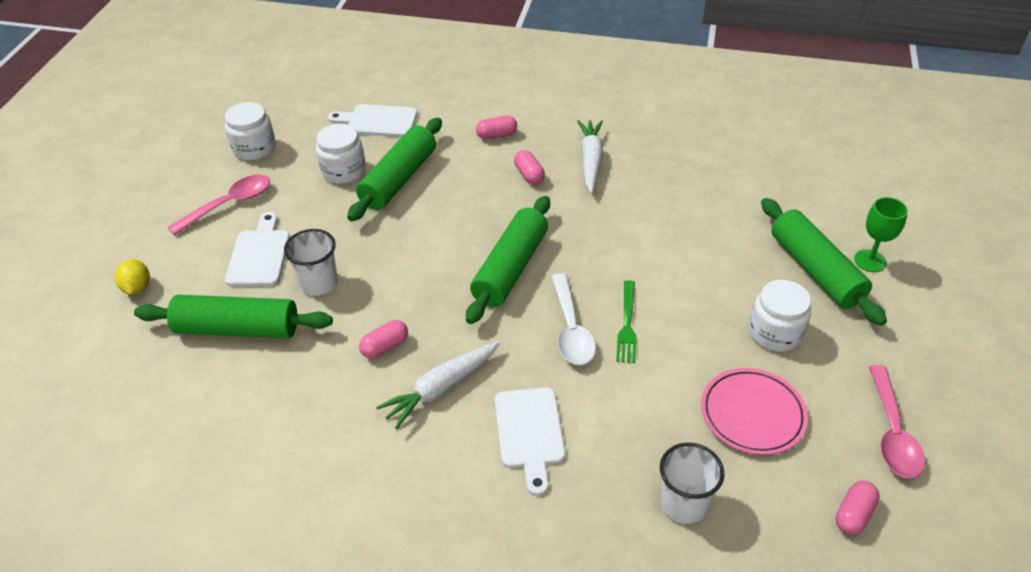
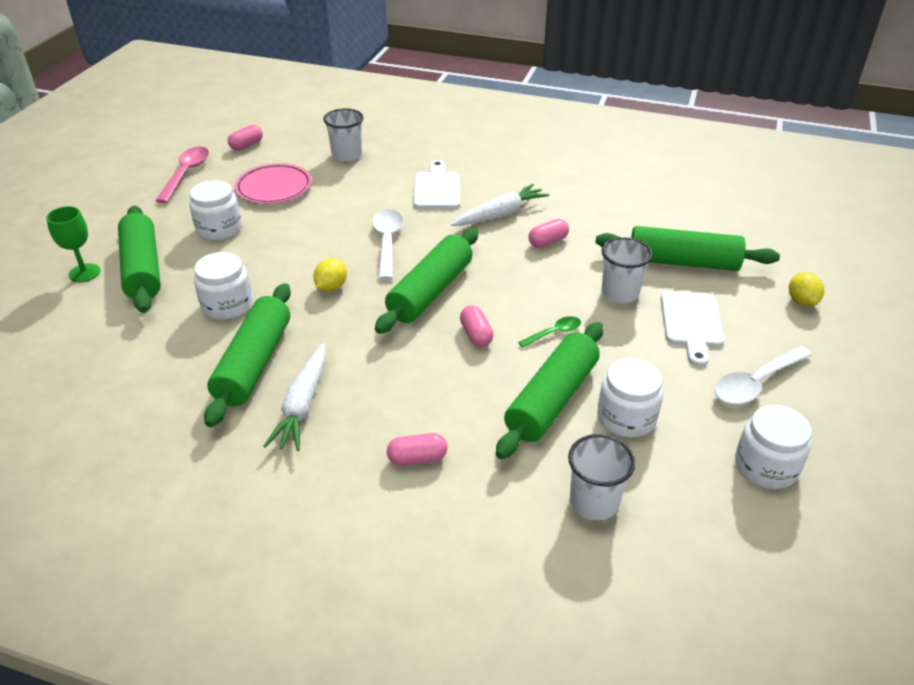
camera: 175 degrees left, 5 degrees down
pink spoon [167,174,270,235] -> white spoon [714,346,812,405]
white cutting board [328,104,417,137] -> white cup [568,434,636,520]
pink capsule [514,150,545,185] -> pink capsule moved to [460,305,494,347]
green fork [616,280,636,363] -> none
none -> white jar [194,252,252,320]
none -> green rolling pin [204,283,291,427]
none -> yellow lemon [313,258,347,292]
none -> green spoon [518,316,581,348]

